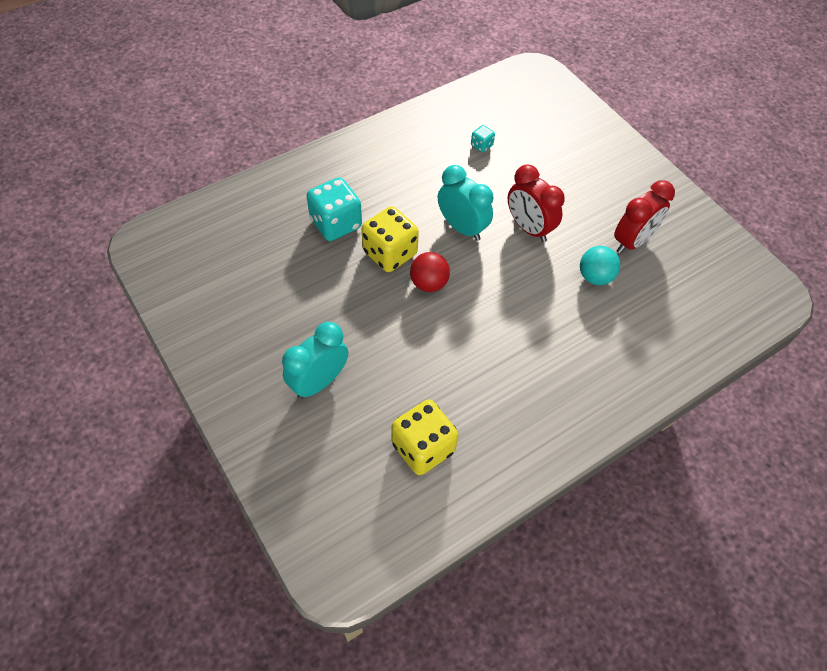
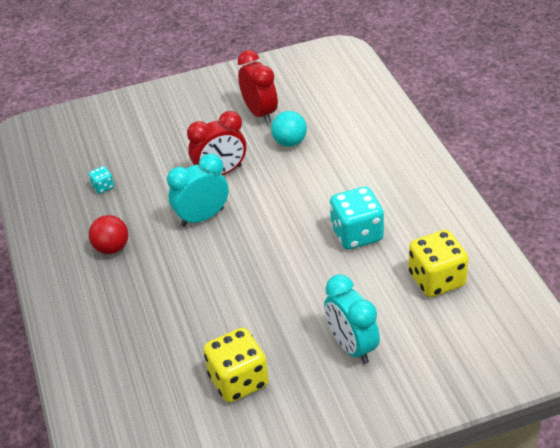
camera: 70 degrees left, 15 degrees down
turquoise dice [307,177,362,241] -> turquoise dice moved to [330,187,384,250]
yellow dice [362,206,419,272] -> yellow dice moved to [204,328,269,402]
red ball [410,252,450,292] -> red ball moved to [89,215,128,254]

